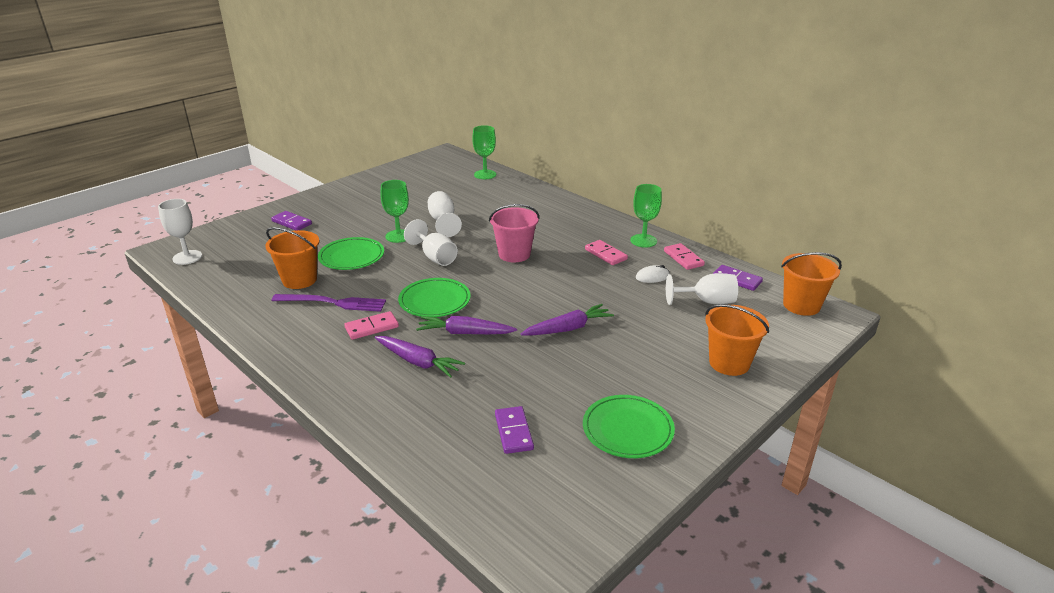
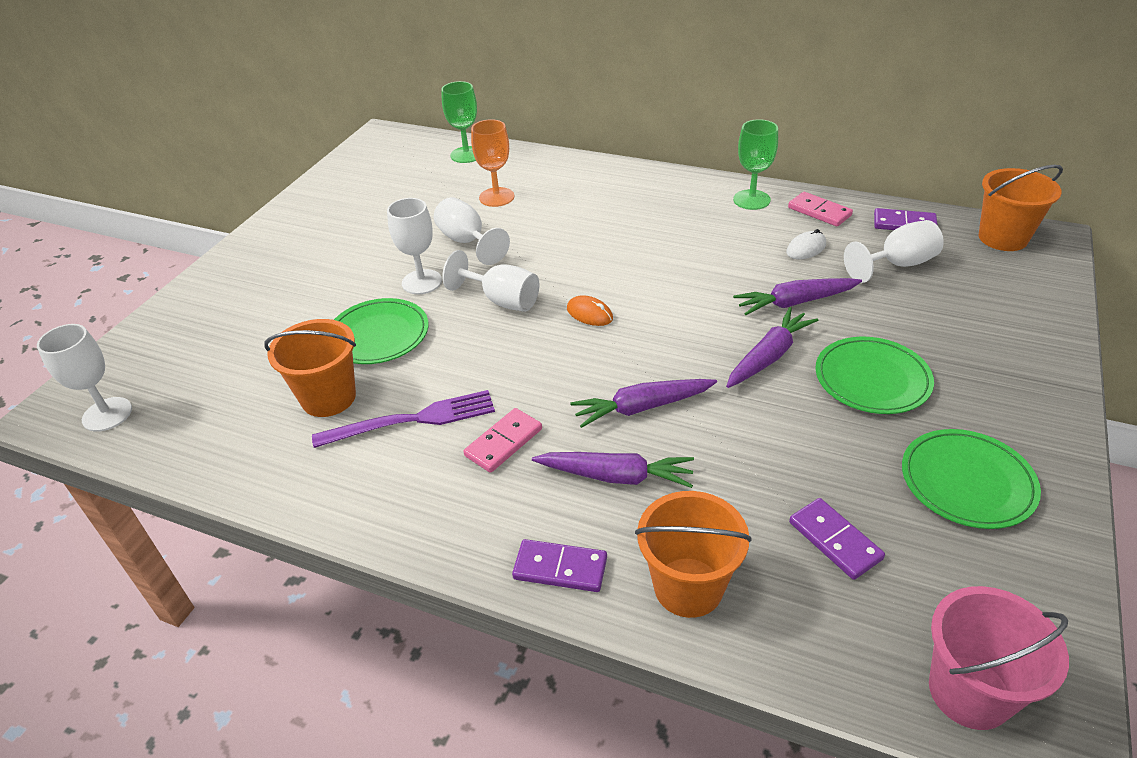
camera: 20 degrees left, 10 degrees up
purple domino [271,211,312,230] -> purple domino moved to [512,539,607,592]
green goblet [381,180,409,243] -> white goblet [387,198,442,294]
green plate [398,278,471,317] -> green plate moved to [815,337,934,414]
pink bucket [489,204,540,262] -> pink bucket moved to [929,586,1069,730]
pink domino [585,240,628,265] -> none
orange bucket [705,304,769,376] -> orange bucket moved to [635,491,751,618]
none -> orange goblet [471,119,514,207]
none -> orange mouse [567,295,613,326]
none -> purple carrot [733,278,862,315]

